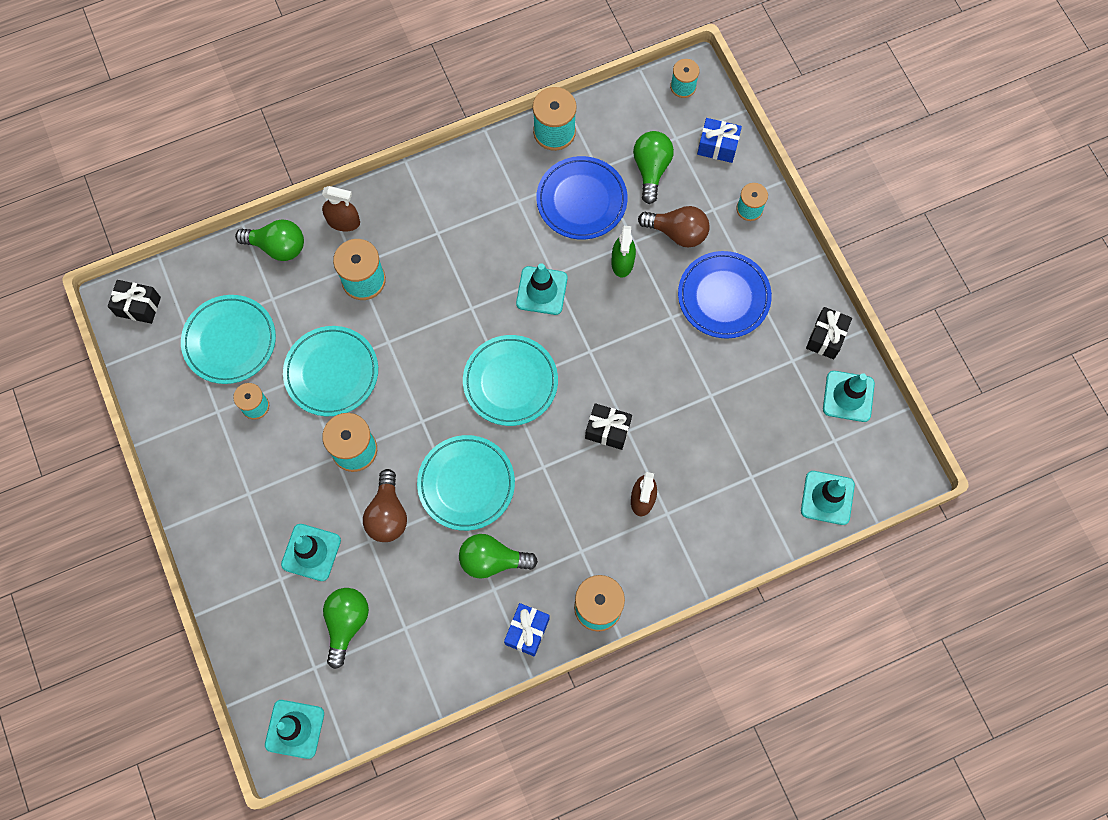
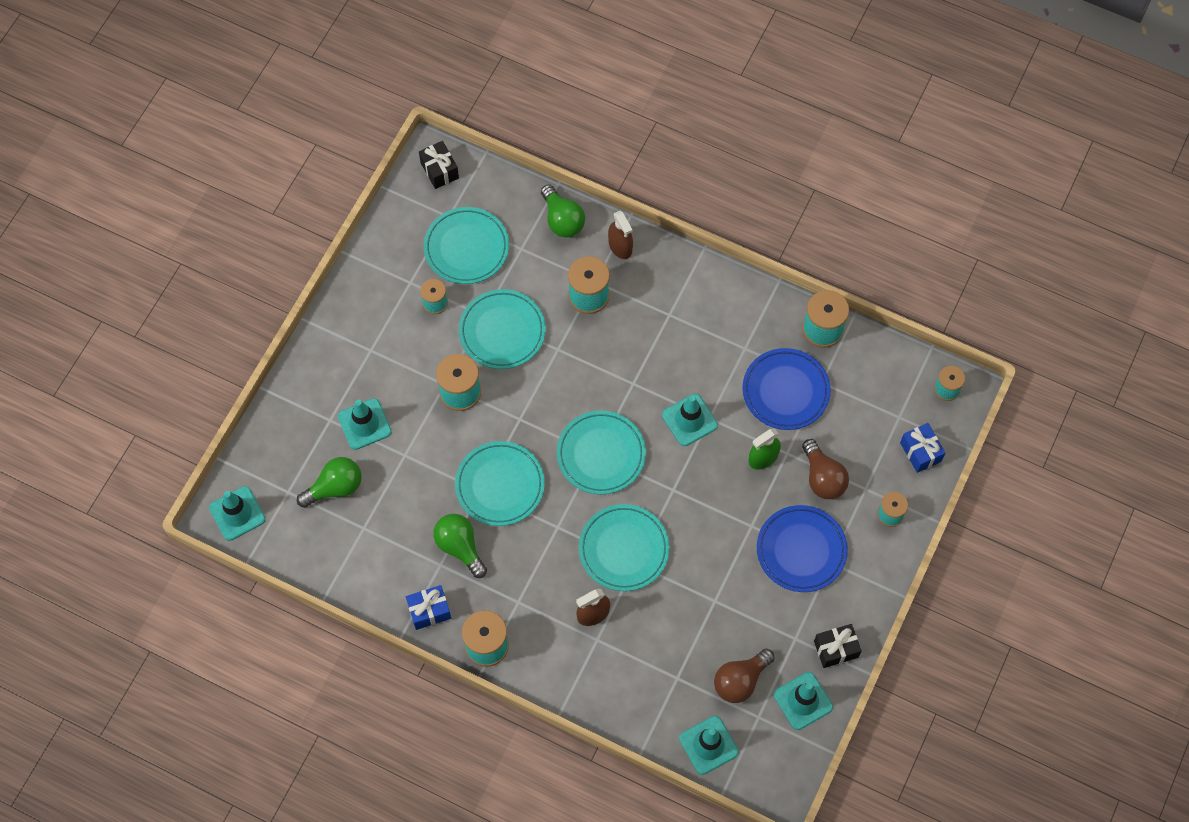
camera: 50 degrees right, 5 degrees down
brown light bulb [363,469,407,542] -> brown light bulb moved to [714,649,775,703]
black gift [585,403,632,450] -> turquoise plate [579,504,670,591]
green light bulb [633,131,674,204] -> none

